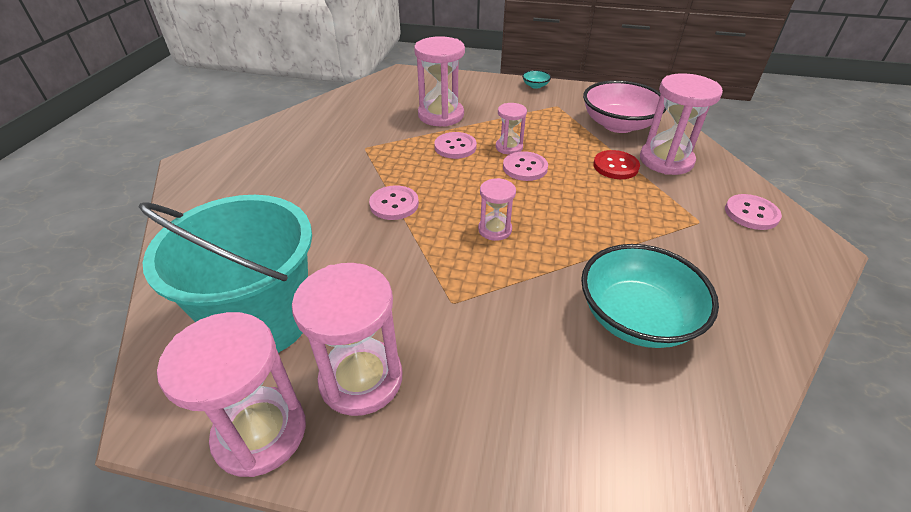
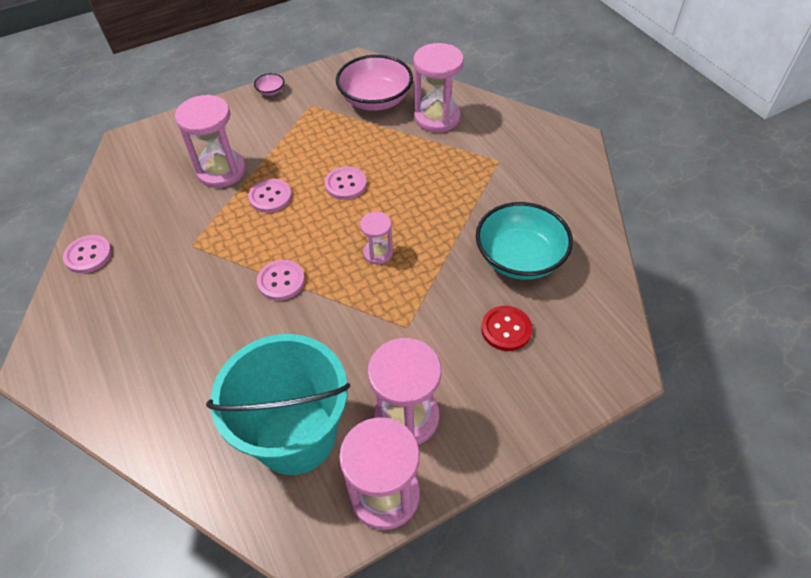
camera: 40 degrees left, 10 degrees up
pink hourglass [496,103,527,154] -> none
turquoise bowl [522,70,551,89] -> pink bowl [254,73,284,96]
red button [593,150,640,179] -> red button moved to [481,306,532,351]
pink button [725,194,782,230] -> pink button moved to [63,235,112,273]

